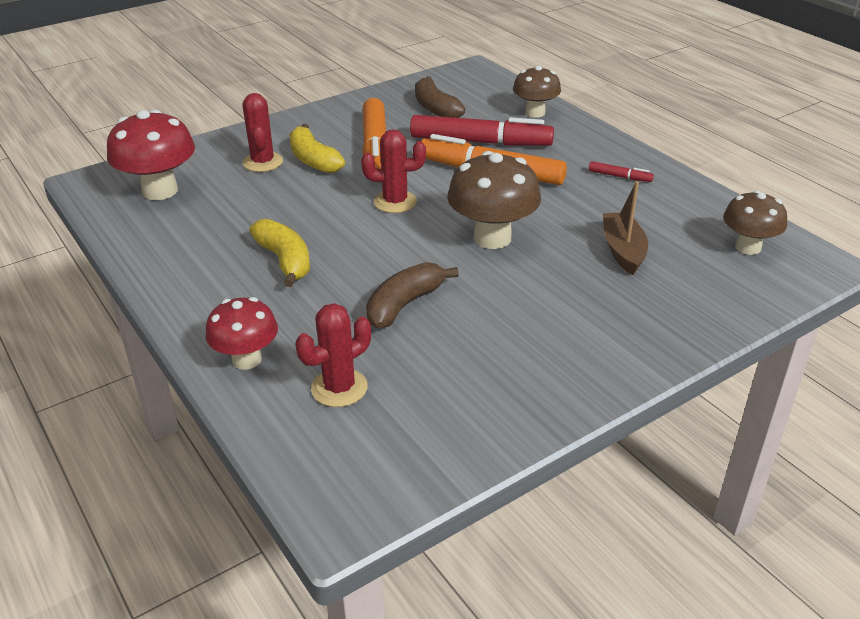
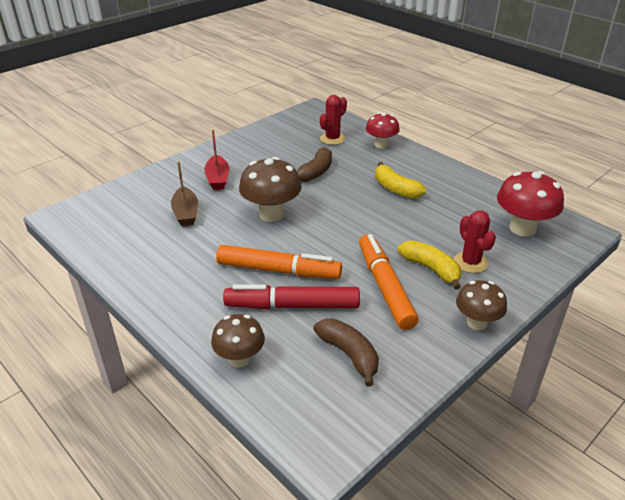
camera: 170 degrees right, 0 degrees up
red cactus [361,129,426,213] -> none
red marker [589,161,654,182] -> none
brown mushroom [723,190,787,255] -> brown mushroom moved to [456,280,507,330]
none -> red boat [204,130,229,190]

